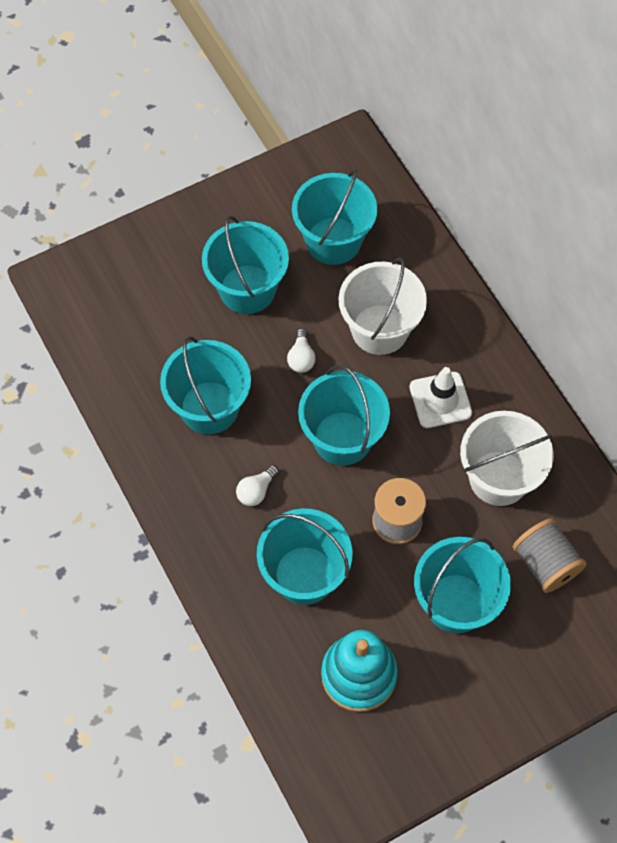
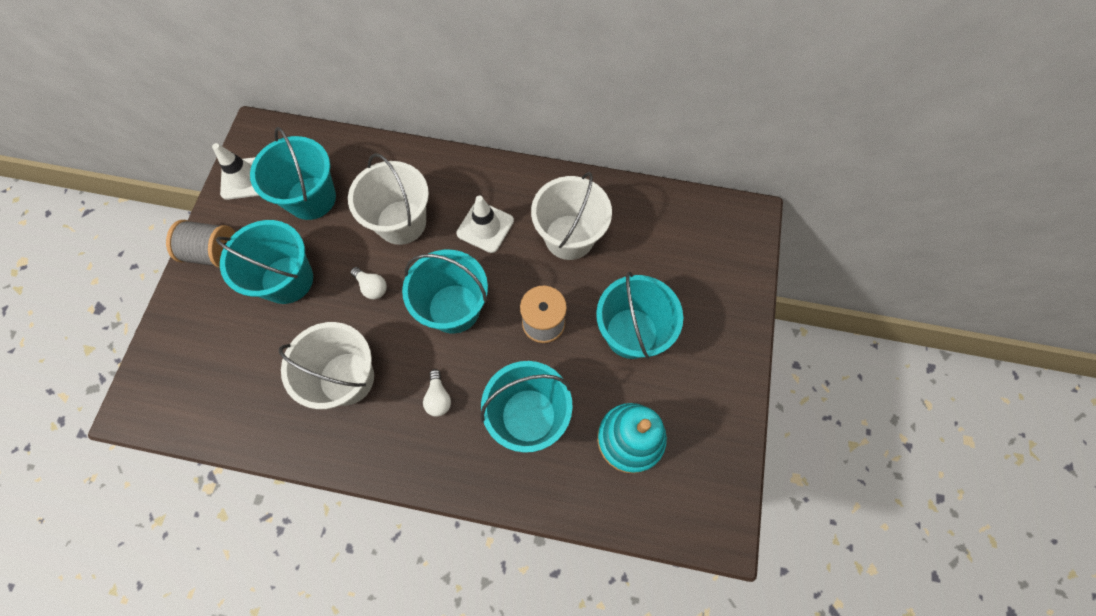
camera: 50 degrees left, 5 degrees up
turquoise bucket [160,336,251,434] -> white bucket [279,322,374,409]
grey spool [513,518,587,593] -> grey spool moved to [166,220,235,268]
none -> white traffic cone [212,143,259,200]

